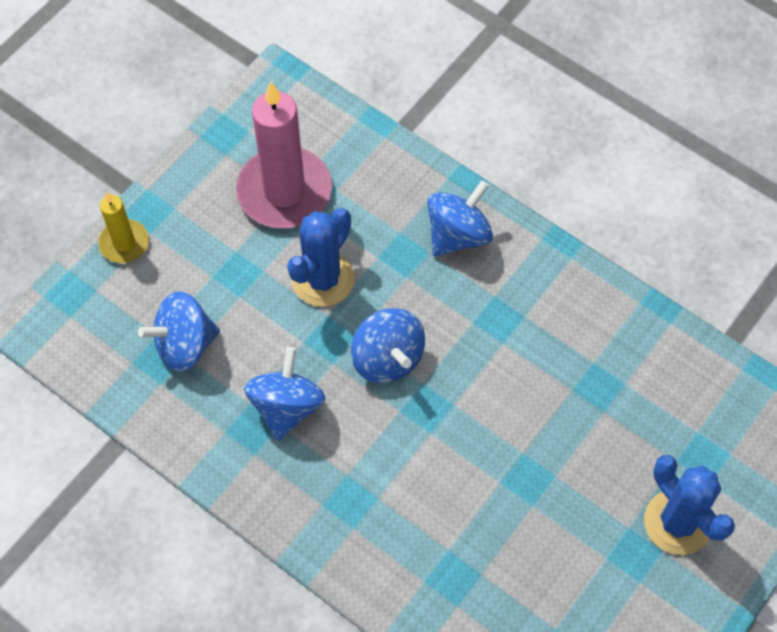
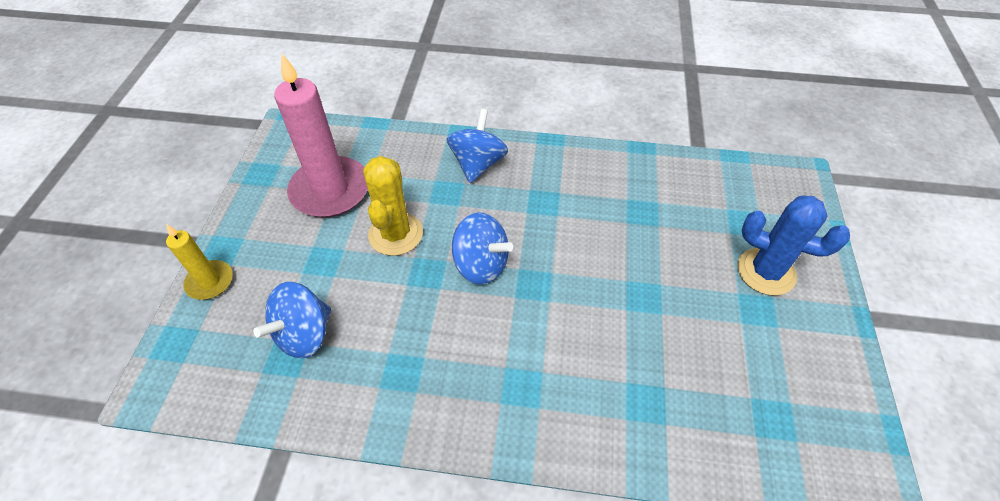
camera: 30 degrees left, 10 degrees down
blue spinning top [244,347,325,441] -> none
blue cactus [287,208,355,307] -> yellow cactus [363,156,423,256]

